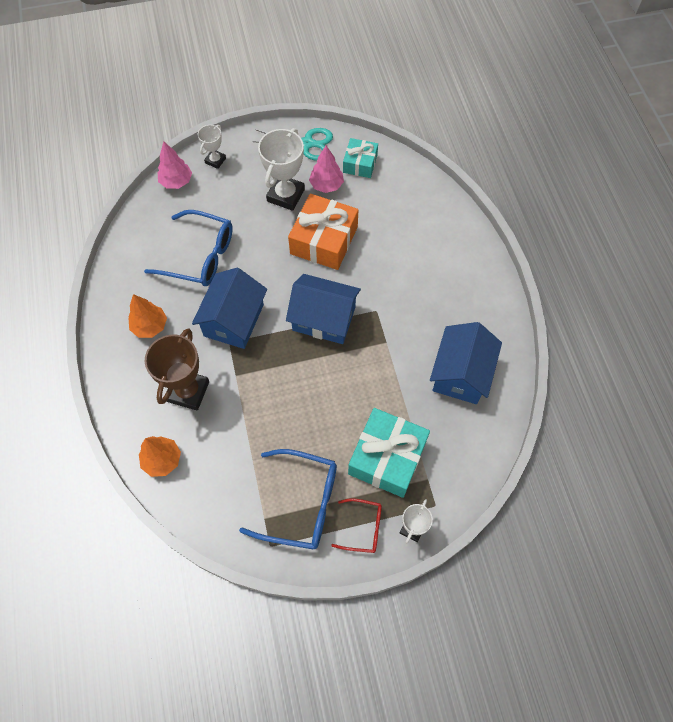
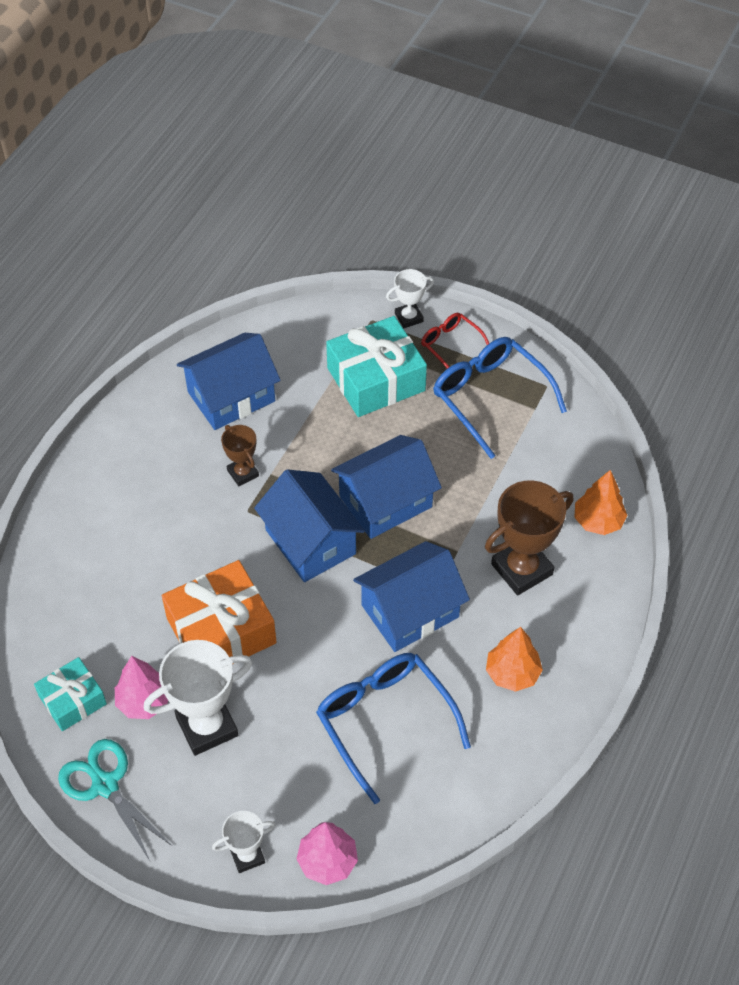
camera: 140 degrees left, 10 degrees down
none -> brown trophy [221,425,259,486]
none -> blue house [331,435,442,539]

